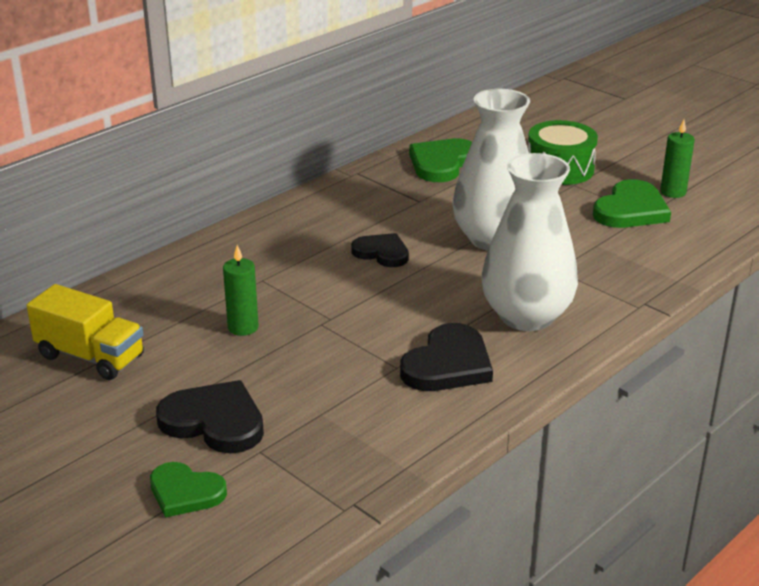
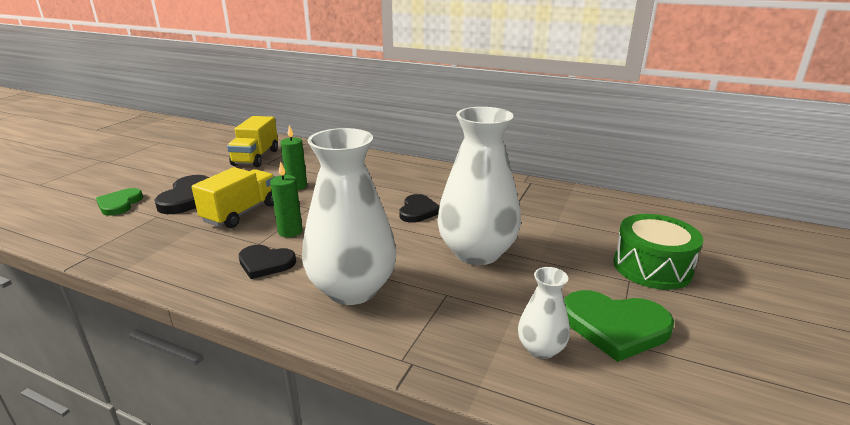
camera: 70 degrees right, 5 degrees down
black heart [400,323,493,391] -> black heart [239,245,296,279], size x0.67
green heart [409,139,472,182] -> none
green candle [660,120,695,198] -> green candle moved to [270,161,303,237]
none -> yellow truck [192,167,275,228]
none -> white vase [518,267,570,359]

